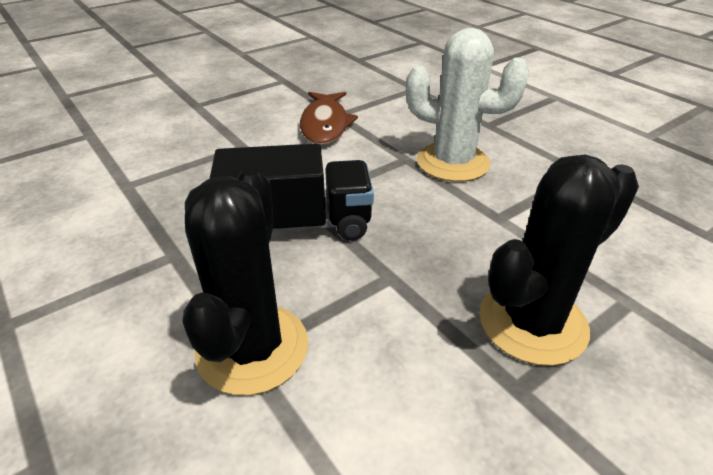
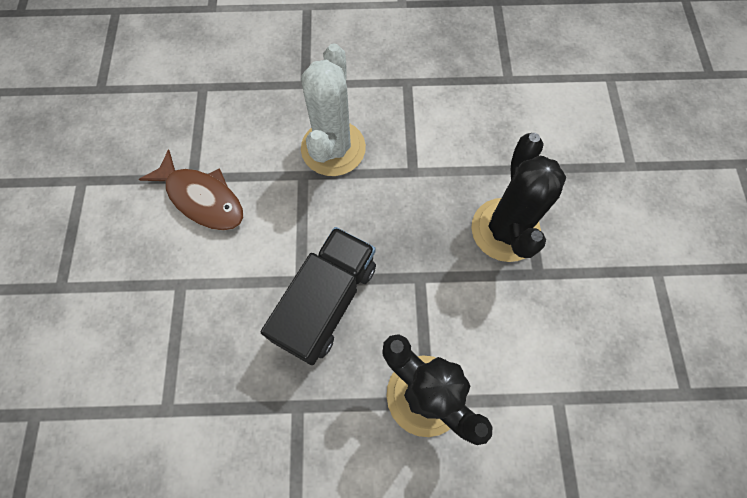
camera: 55 degrees left, 30 degrees up
white cactus [406,28,529,182] -> white cactus turned 45 degrees counterclockwise [301,43,366,176]

